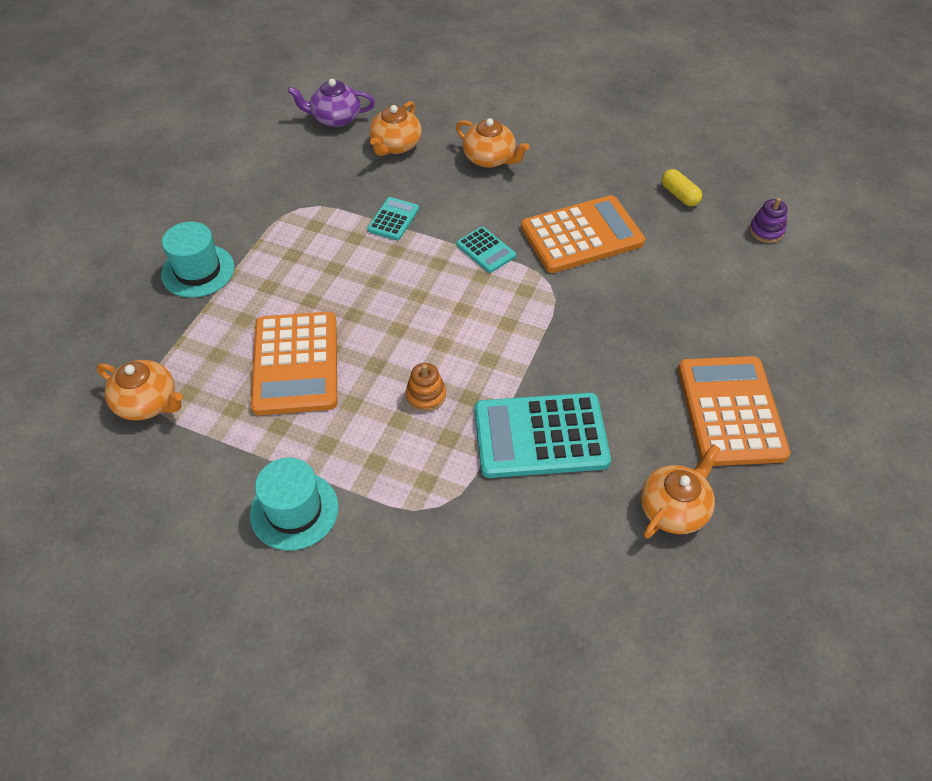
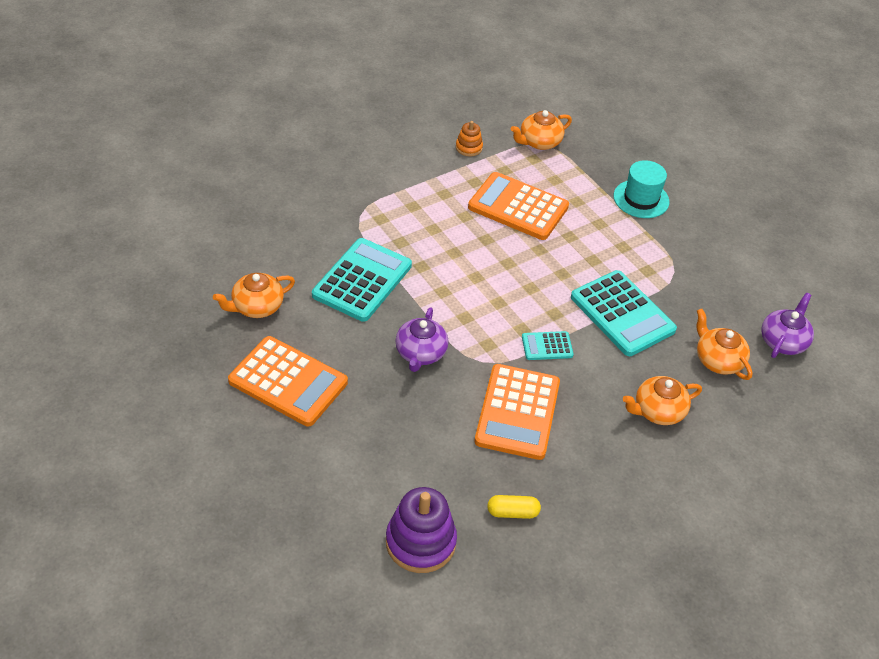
camera: 120 degrees right, 5 degrees down
turquoise hat [250,458,339,551] -> none
turquoise calculator [367,197,419,240] -> turquoise calculator [571,270,677,356], size x2.04
orange stacking toy [406,363,446,412] -> orange stacking toy moved to [456,121,483,157]
orange teapot [641,444,721,538] -> orange teapot turned 75 degrees clockwise [213,273,295,318]
purple stacking toy [749,198,787,243] -> purple stacking toy [386,487,457,573], size x1.92
none -> purple teapot [395,307,448,372]

